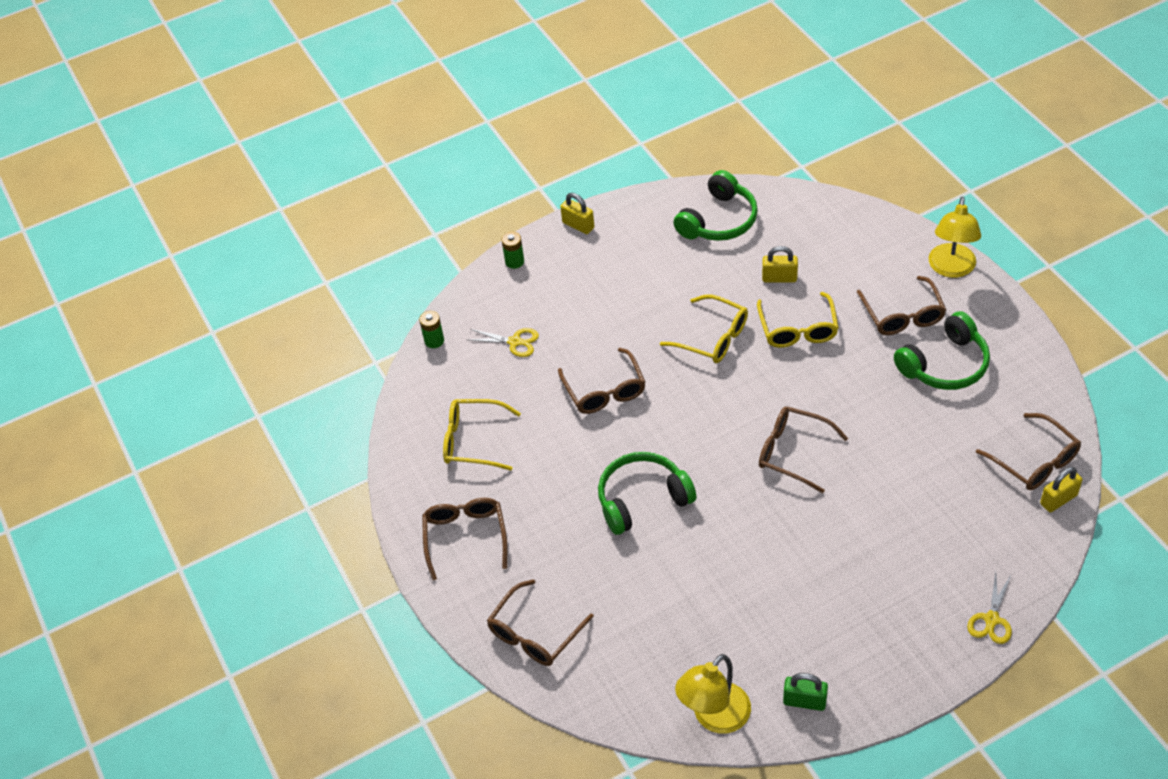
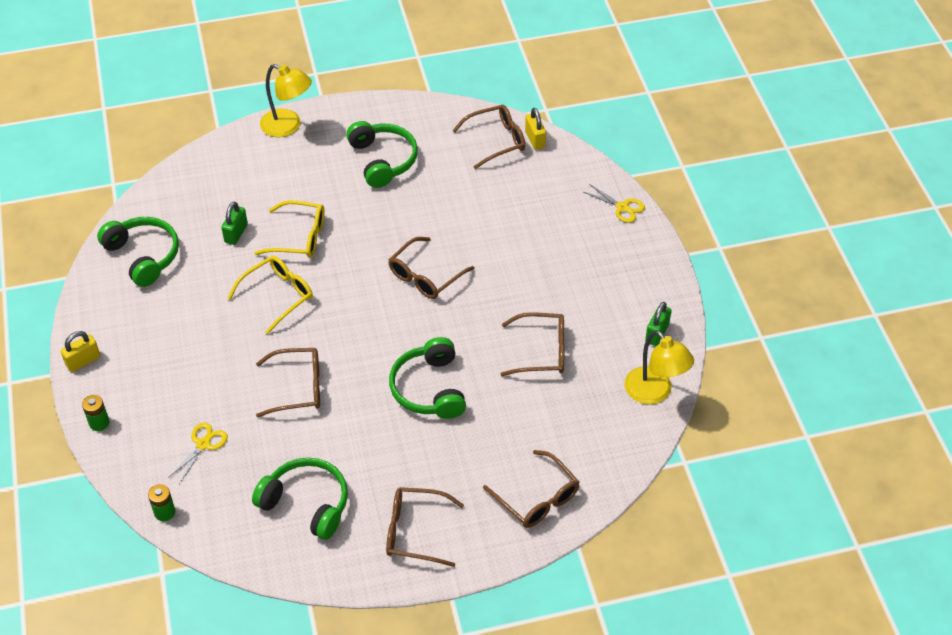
camera: 80 degrees left, 0 degrees up
yellow glasses [443,399,521,471] -> green headphones [252,457,348,540]
yellow padlock [762,246,798,282] -> green padlock [221,202,248,245]
brown glasses [857,276,946,335] -> brown glasses moved to [501,312,564,376]

